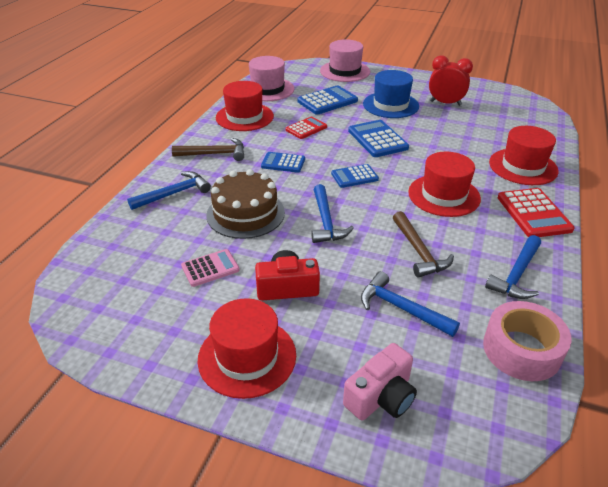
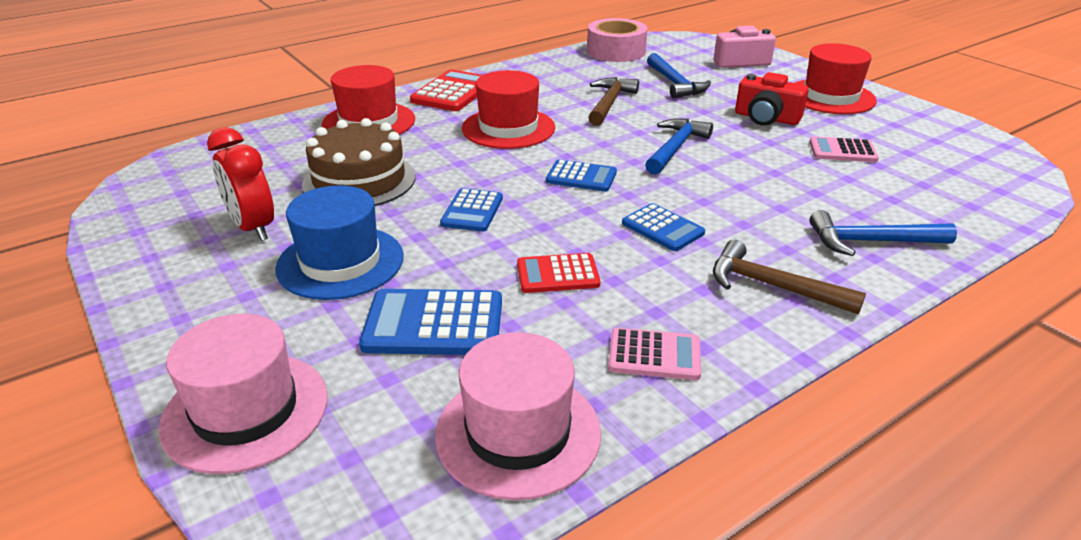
camera: 145 degrees left, 5 degrees down
brown cake [207,169,285,239] -> brown cake moved to [302,118,416,206]
red hat [216,81,274,131] -> pink calculator [608,328,701,380]
blue calculator [348,120,409,157] -> blue calculator [440,188,503,232], size x0.64
blue hammer [485,235,541,299] -> none

